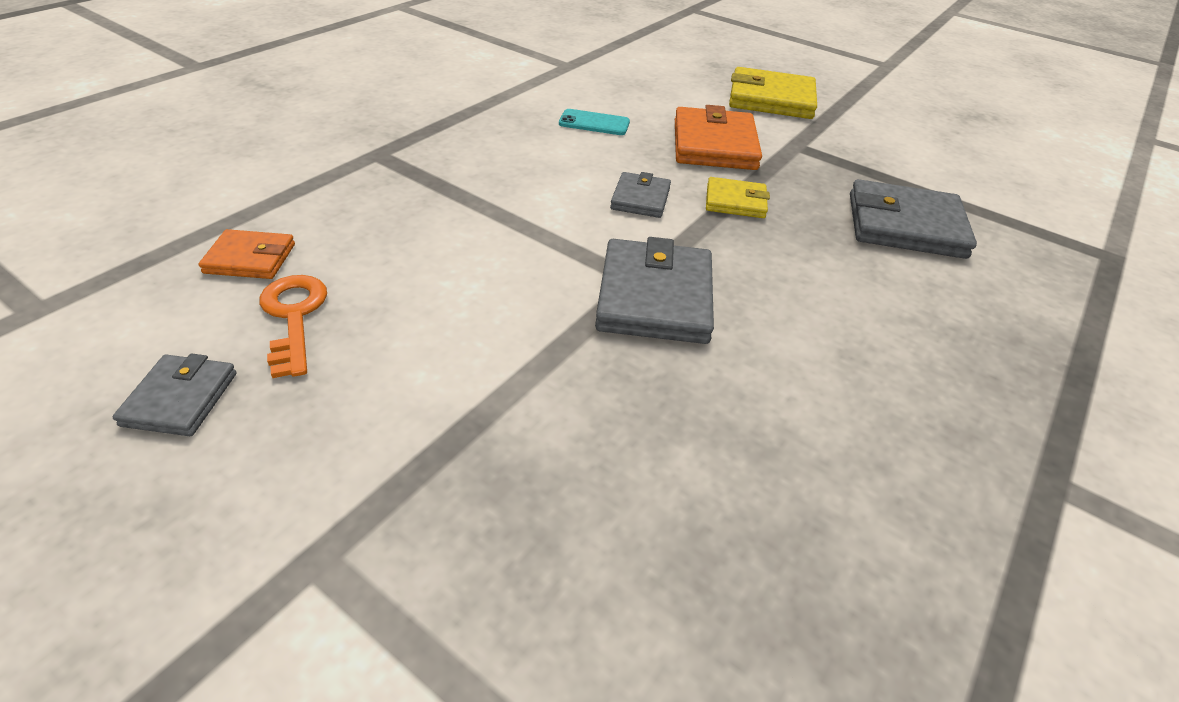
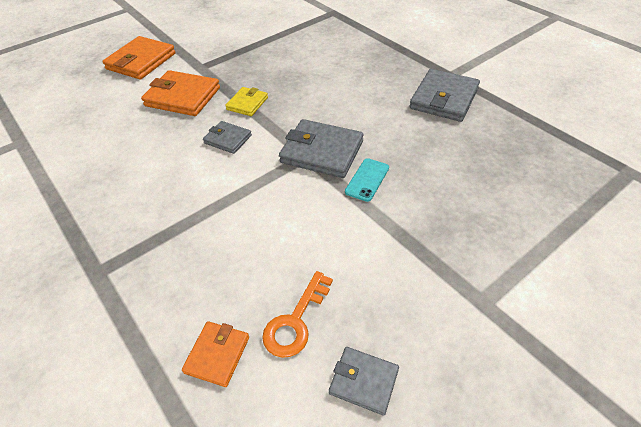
camera: 70 degrees left, 5 degrees up
orange key [260,275,327,378] -> orange key turned 60 degrees counterclockwise [262,271,333,358]
turquoise phone [559,109,630,135] -> turquoise phone moved to [345,158,389,202]
yellow wallet [729,67,817,119] -> orange wallet [102,36,176,79]
grey wallet [850,179,977,259] -> grey wallet moved to [410,69,480,122]

